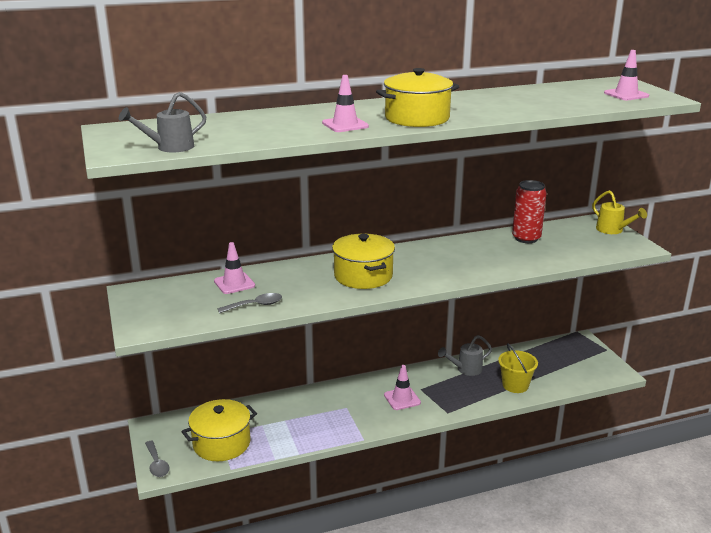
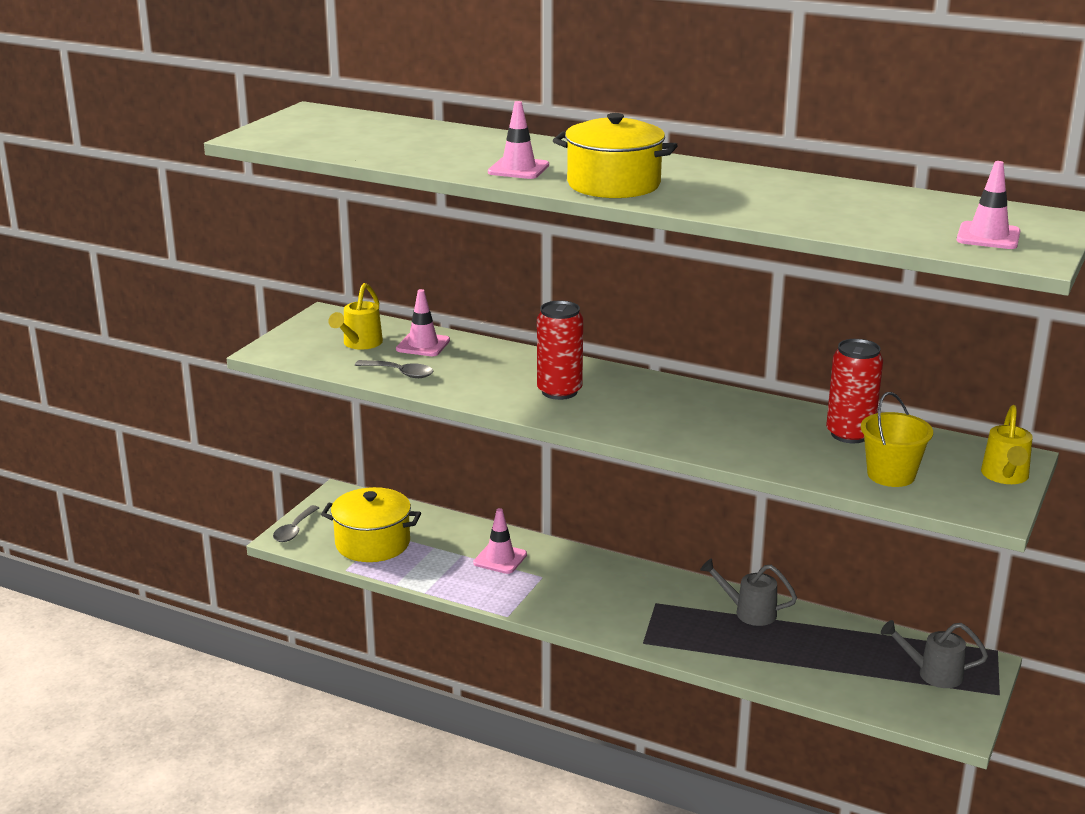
camera: 45 degrees right, 0 degrees up
grey watering can [119,92,206,152] -> grey watering can moved to [881,620,988,688]
yellow pot [332,233,395,289] -> red can [537,300,583,400]
pink traffic cone [384,365,421,410] -> pink traffic cone moved to [473,508,527,574]
yellow bucket [498,344,538,393] -> yellow bucket moved to [861,392,933,487]
none -> yellow watering can [328,283,383,350]

